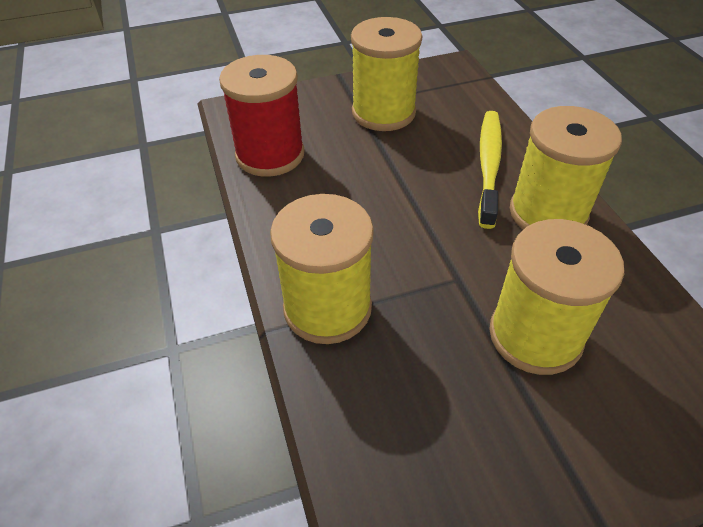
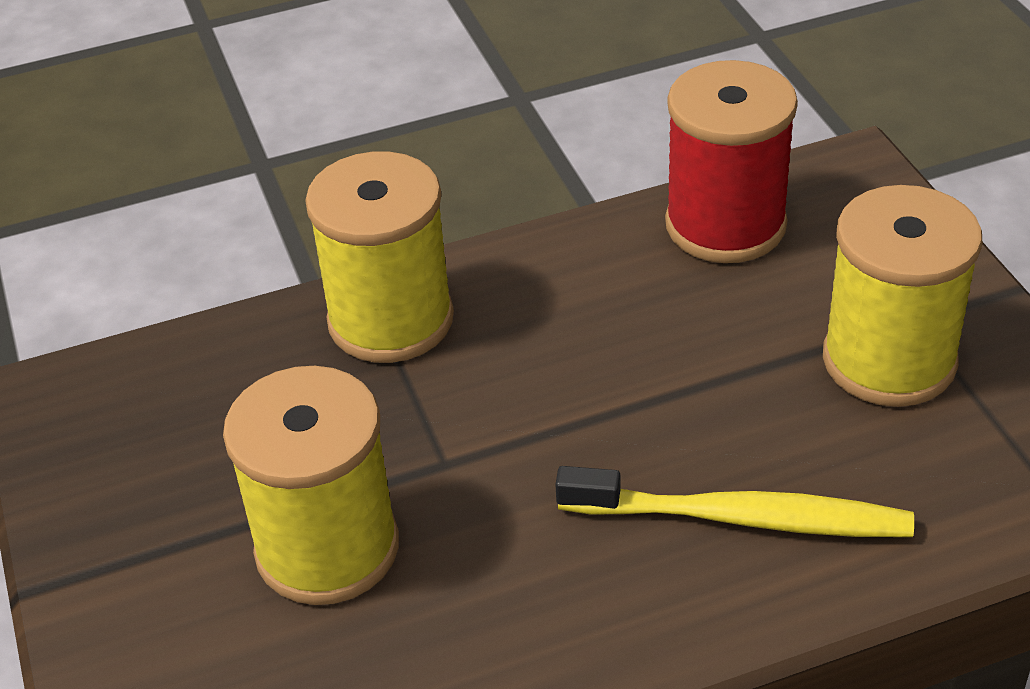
camera: 90 degrees right, 5 degrees down
yellow spool [510,106,622,230] -> none

